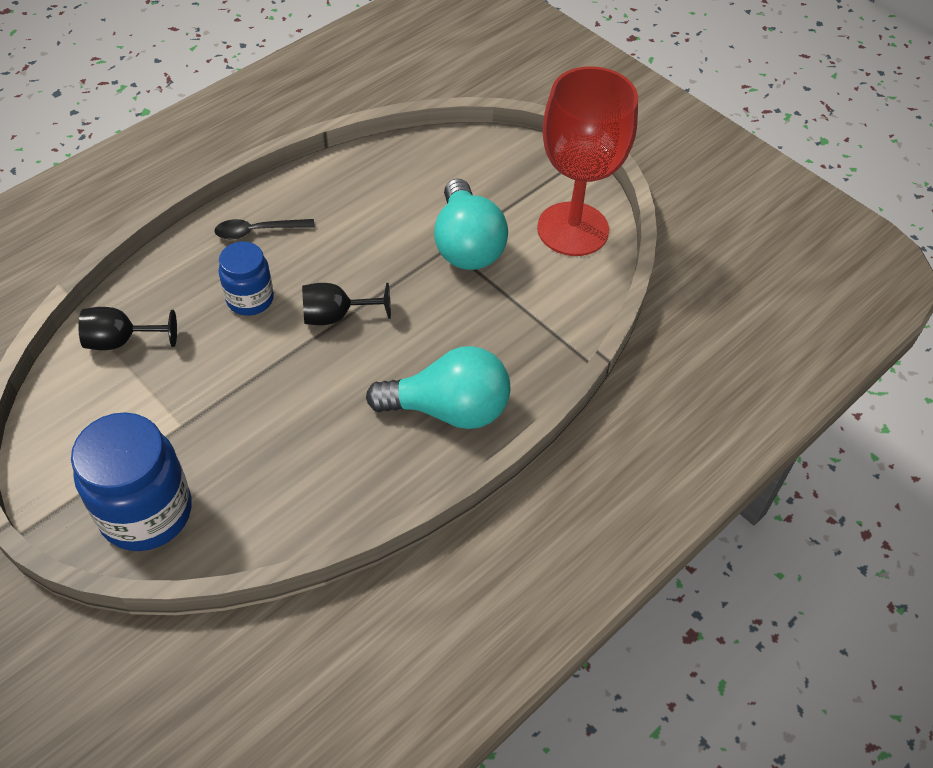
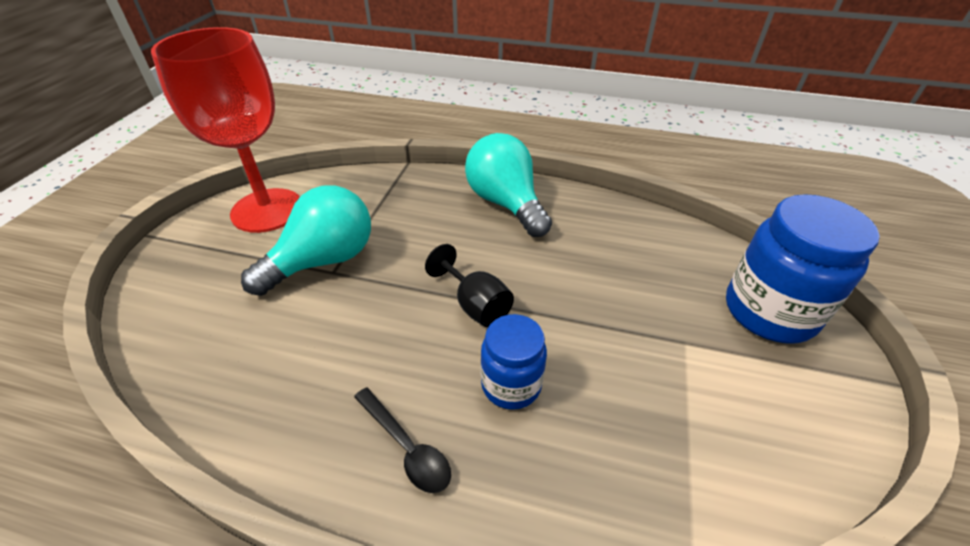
camera: 120 degrees left, 10 degrees down
black goblet [78,307,177,350] -> none

